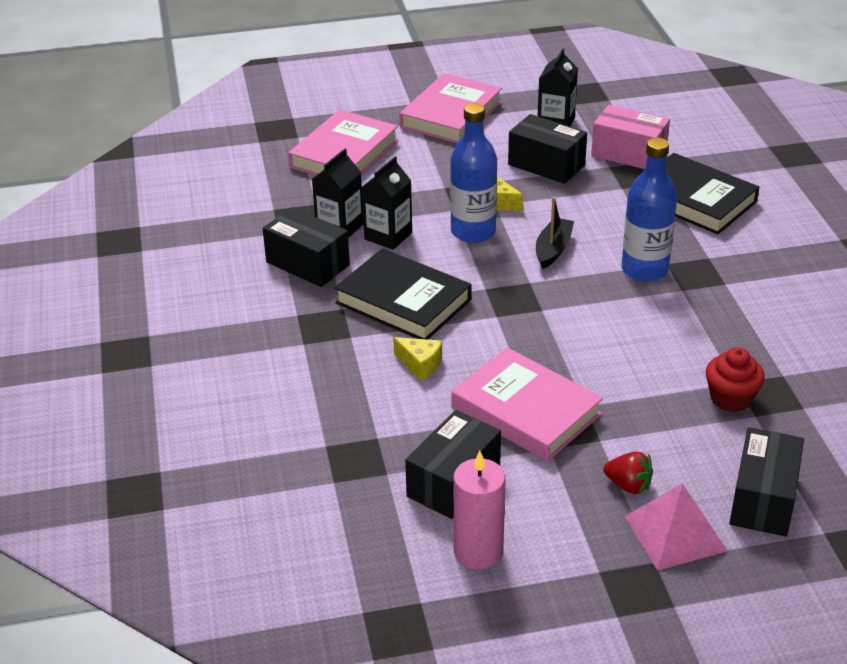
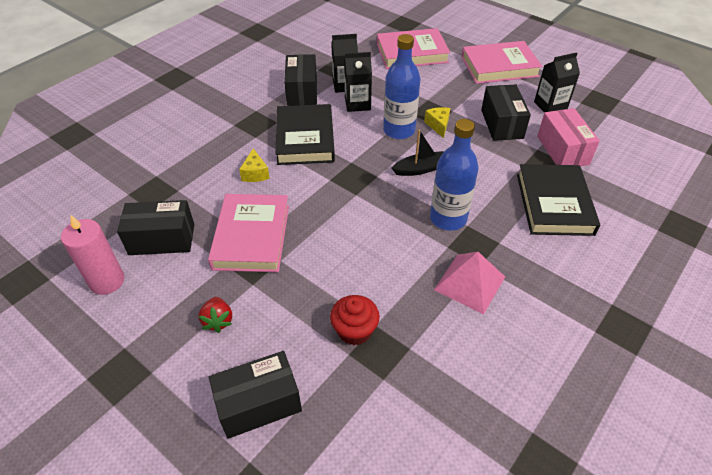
camera: 50 degrees right, 10 degrees up
pink pyramid [624,483,727,571] -> pink pyramid moved to [434,252,505,314]

